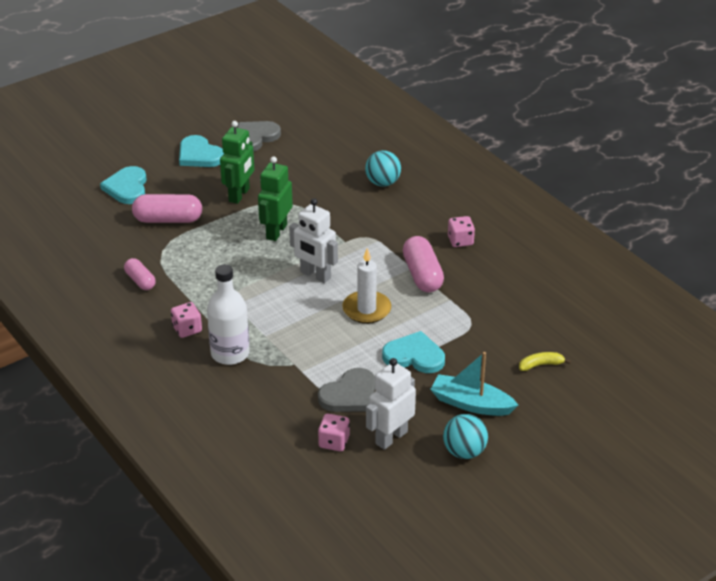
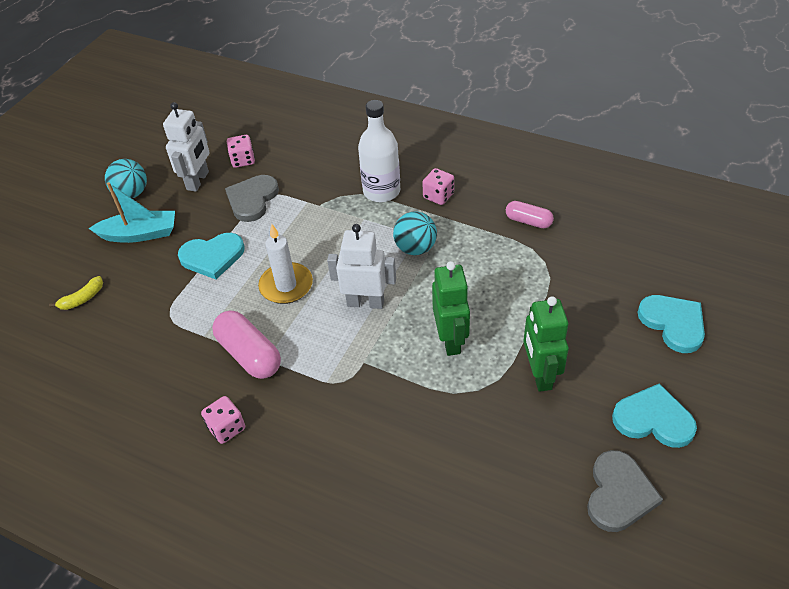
camera: 155 degrees right, 10 degrees up
pink capsule [132,194,202,223] -> none
turquoise ball [365,150,401,187] -> turquoise ball moved to [393,211,437,255]

